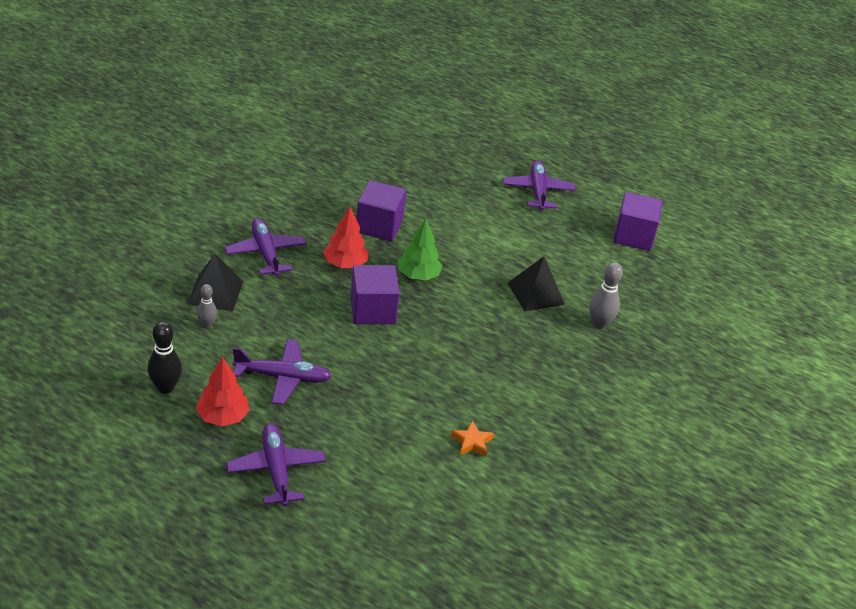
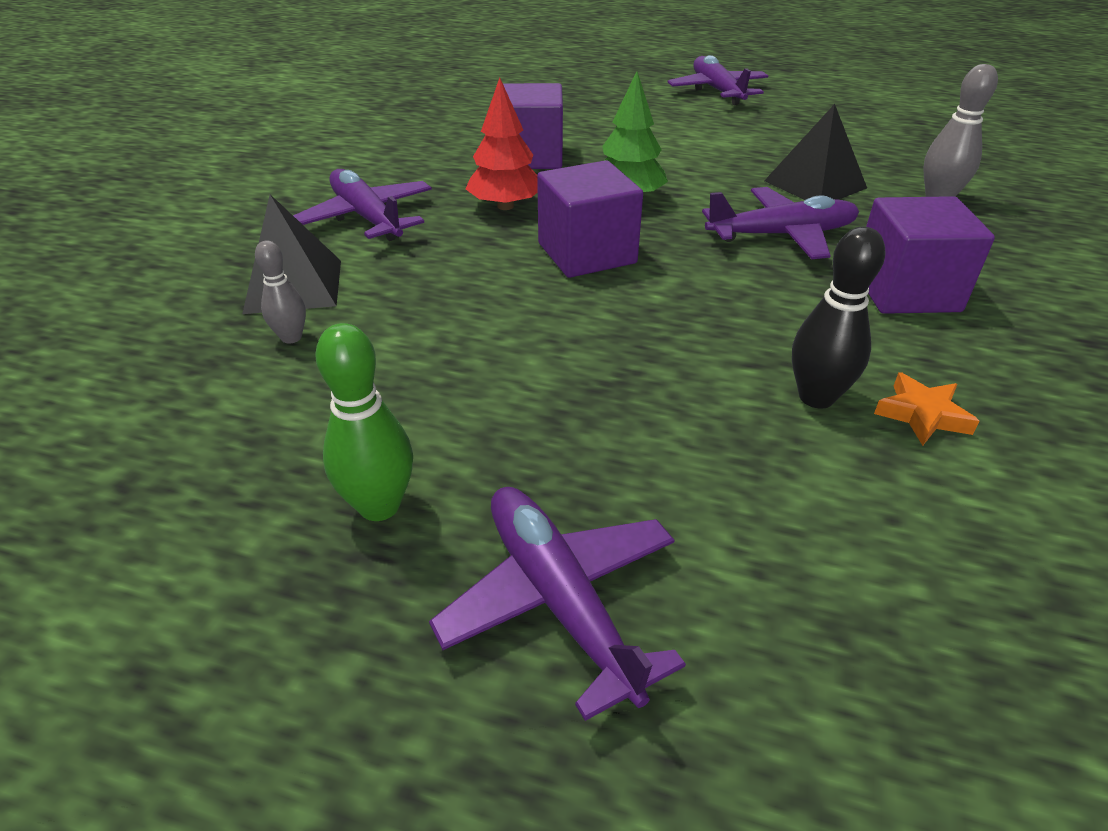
camera: 10 degrees left, 0 degrees up
black bowling pin [148,322,182,394] -> black bowling pin moved to [792,227,886,409]
red tree [196,357,249,426] -> green bowling pin [316,323,413,521]
purple plane [232,339,331,405] -> purple plane moved to [702,187,859,259]
purple cube [613,192,663,251] -> purple cube moved to [866,196,995,314]

